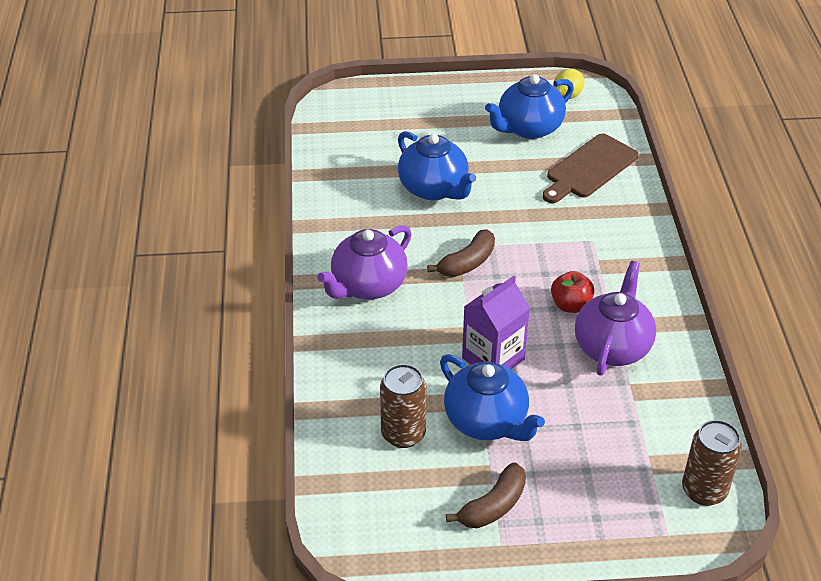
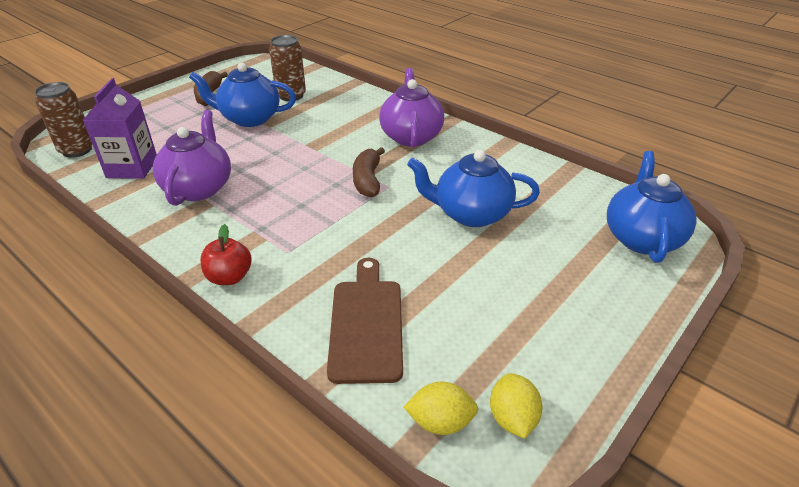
camera: 135 degrees right, 5 degrees down
purple carton [462,276,530,369] -> purple carton moved to [83,78,157,179]
blue teapot [485,74,574,139] -> blue teapot moved to [607,151,696,263]
red apple [551,271,595,313] -> red apple moved to [200,224,252,285]
purple teapot [575,261,656,376] -> purple teapot turned 150 degrees counterclockwise [153,110,231,206]
none -> yellow lemon [404,381,478,435]

